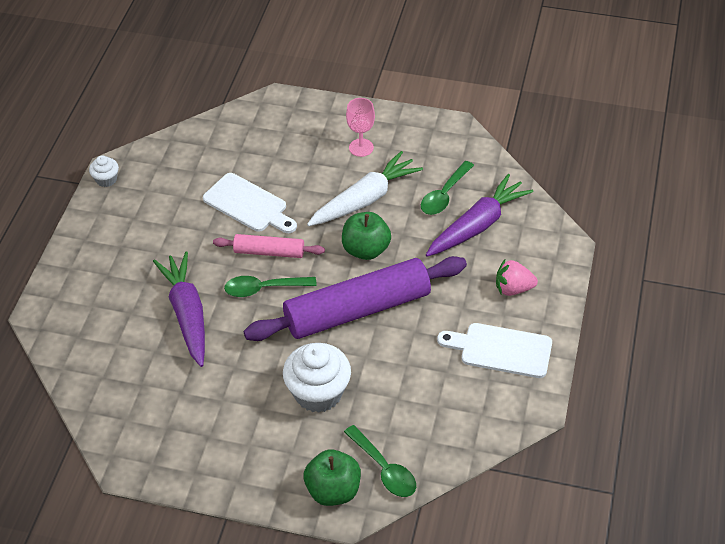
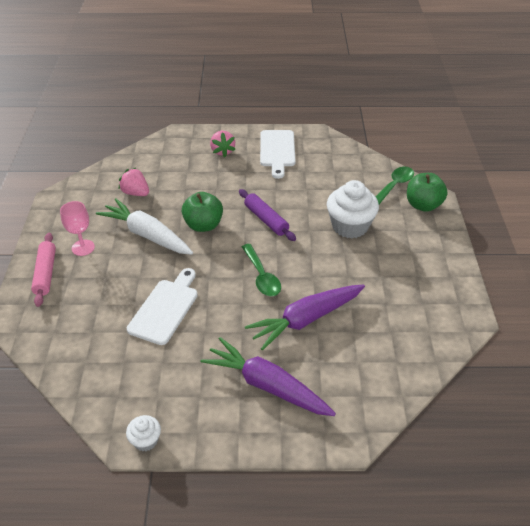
camera: 105 degrees left, 5 degrees down
pink rolling pin [213,234,325,258] -> pink rolling pin moved to [31,233,56,307]
purple rolling pin [244,256,467,341] -> purple rolling pin [239,189,296,241], size x0.50
green spoon [421,161,474,215] -> pink strawberry [119,168,149,196]
purple carrot [426,174,534,257] -> purple carrot moved to [201,337,336,416]

